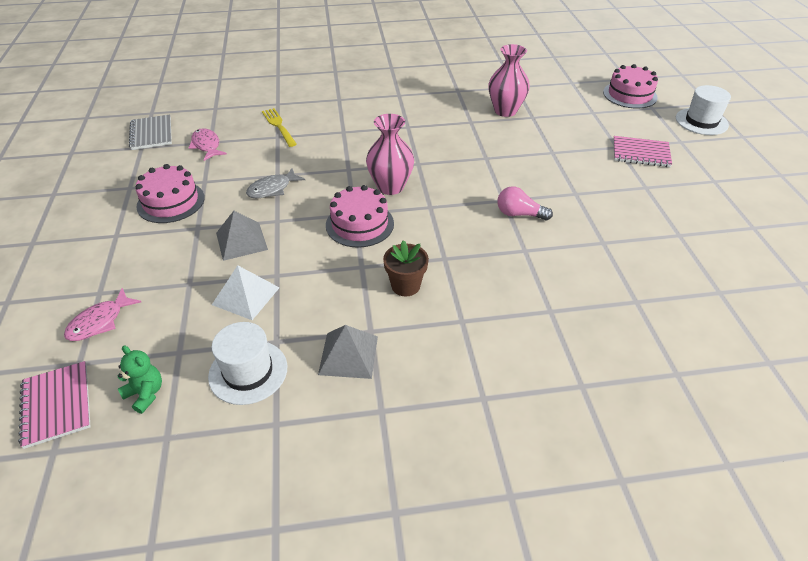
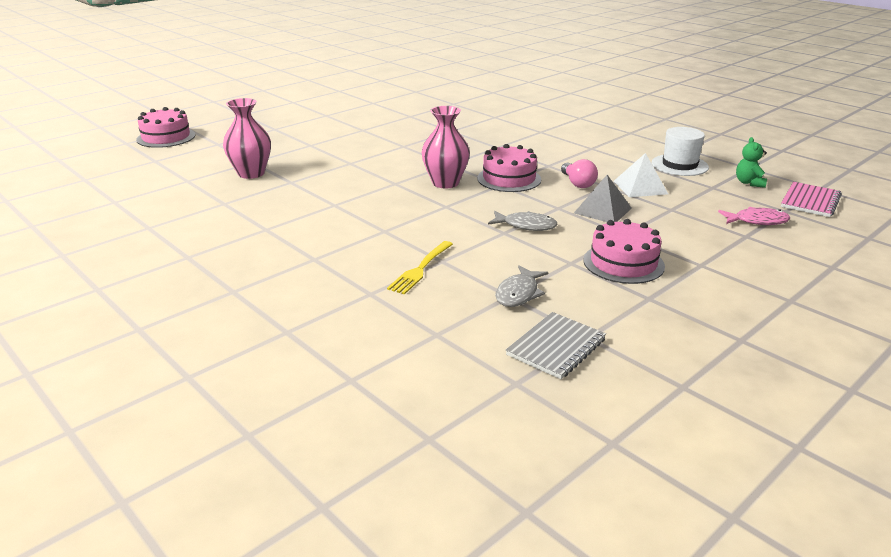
camera: 125 degrees left, 15 degrees down
pink fish [189,128,227,161] -> grey fish [495,265,548,307]
grey pyramid [318,325,378,379] -> none
brown flower pot [383,240,429,296] -> none
pink light bulb [497,186,553,221] -> pink light bulb moved to [561,159,598,188]
pink notebook [613,136,672,167] -> none
white hat [676,85,731,135] -> none

